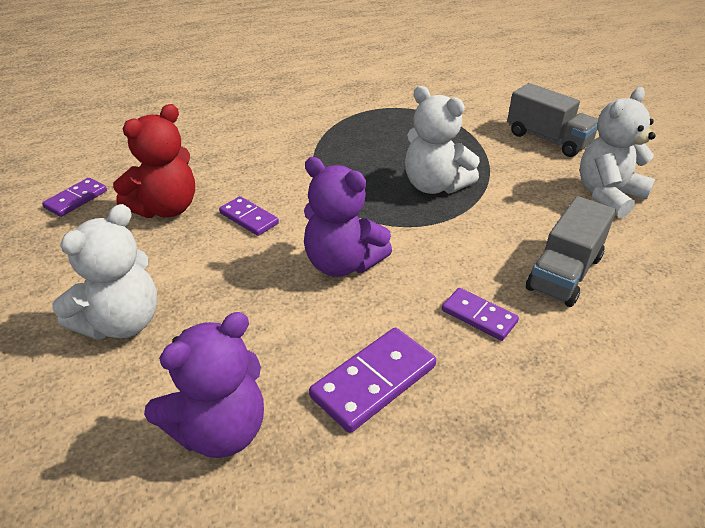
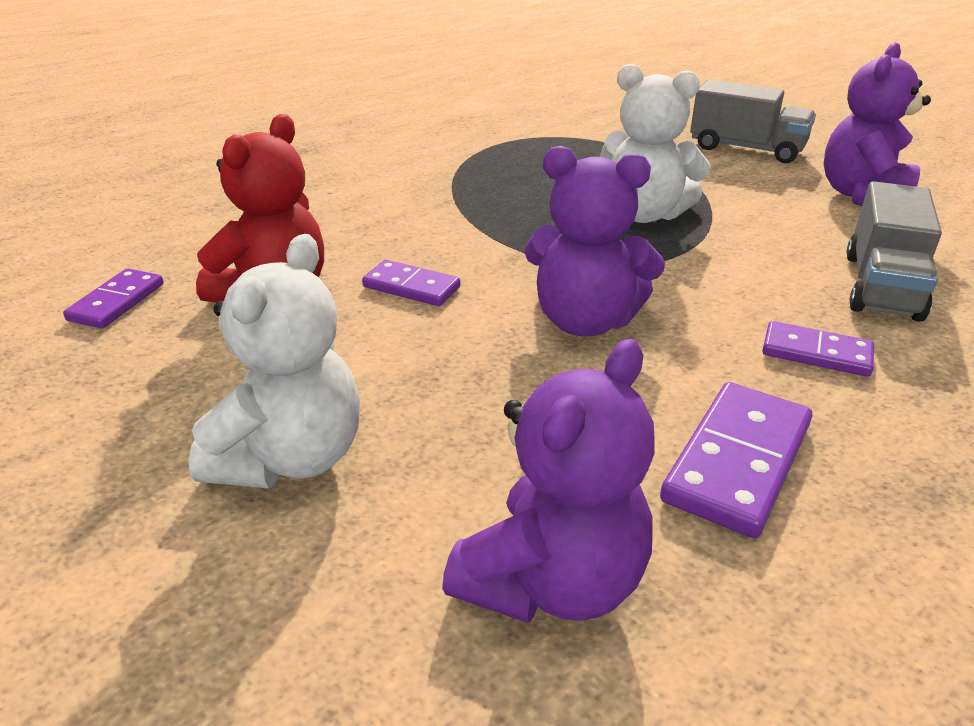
camera: 15 degrees left, 5 degrees down
white teddy bear [579,87,656,218] -> purple teddy bear [824,42,931,206]

